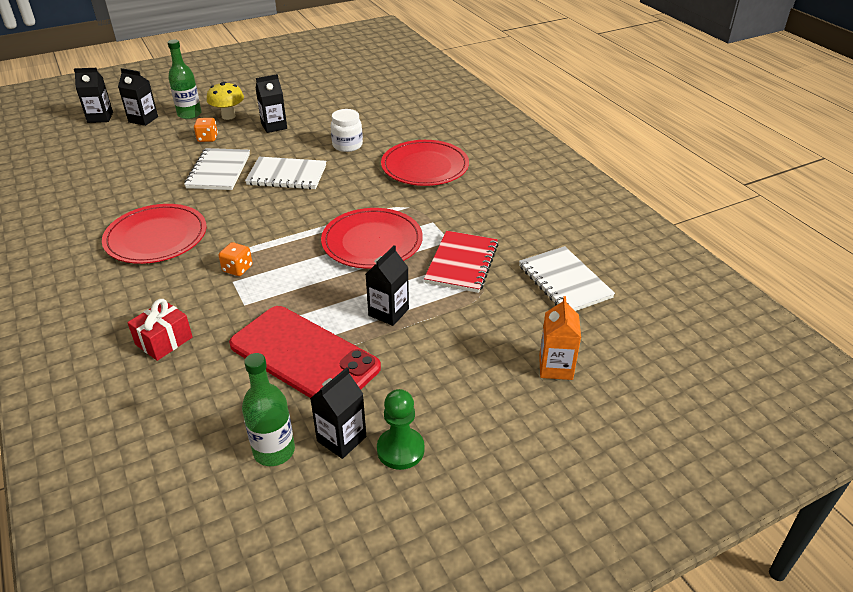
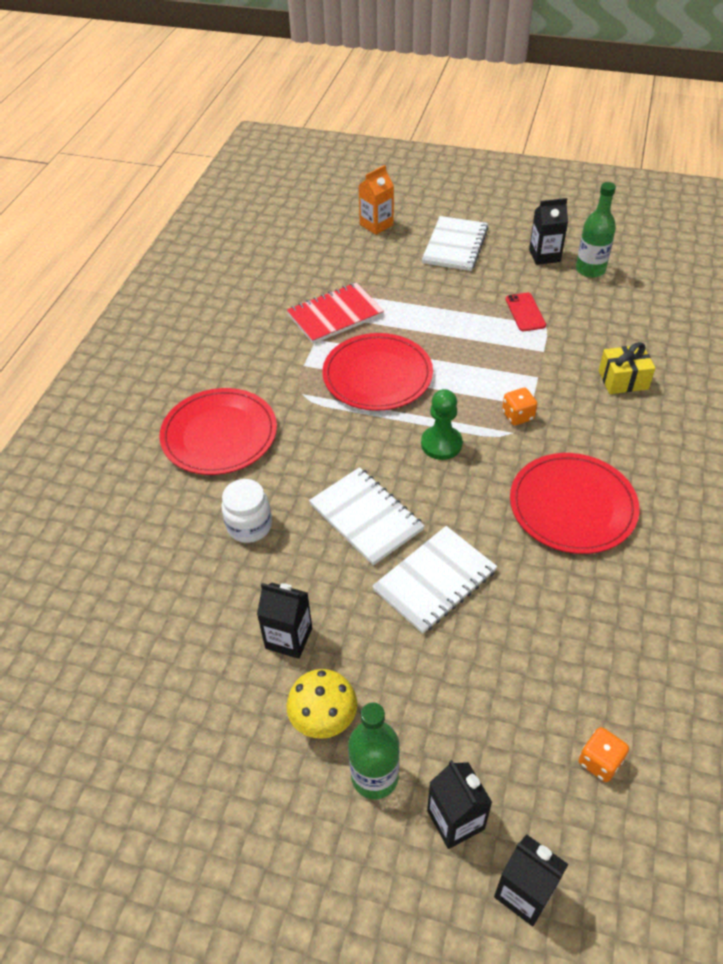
camera: 135 degrees left, 10 degrees up
red gift [127,299,193,361] -> yellow gift [599,342,655,394]
orange dice [194,118,218,142] -> orange dice moved to [579,727,629,782]
red phone [229,306,381,398] -> red phone [506,293,546,331], size x0.43
black carton [366,245,409,326] -> none
green pawn [377,389,425,470] -> green pawn moved to [421,389,463,460]
white notebook [519,246,615,311] -> white notebook moved to [422,216,489,271]

